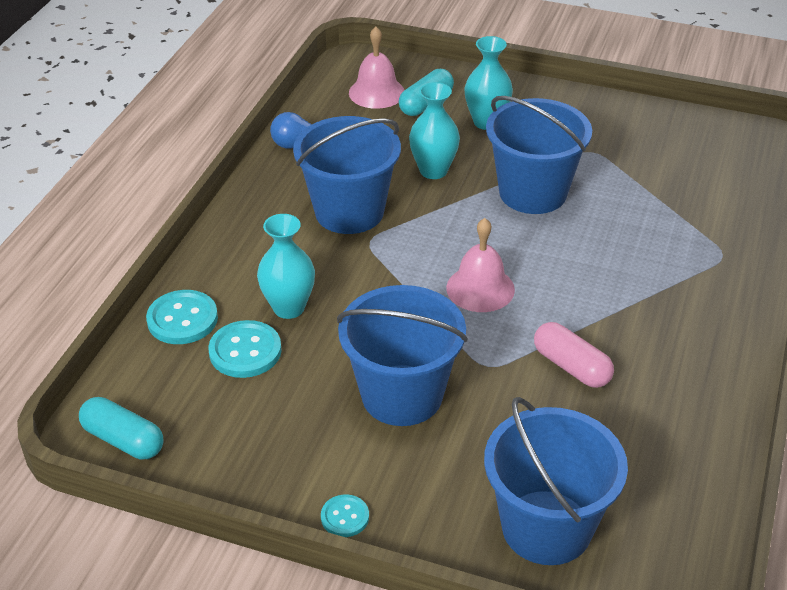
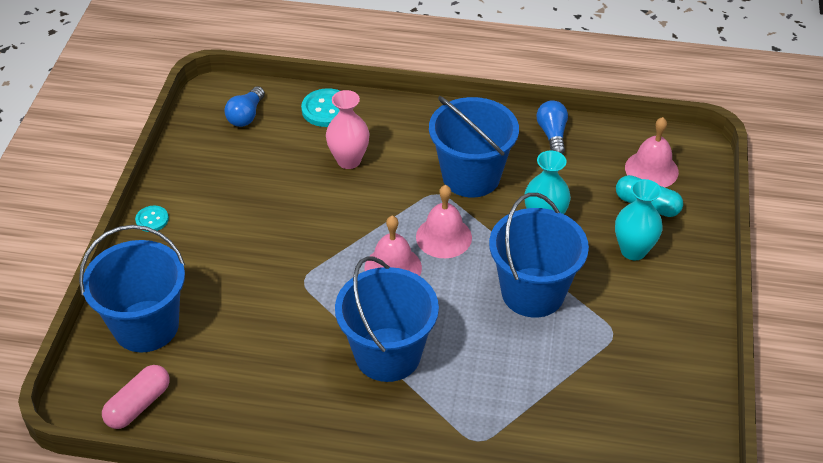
camera: 80 degrees right, 5 degrees up
turquoise capsule [79,397,164,459] -> none
turquoise button [208,320,282,378] -> none
turquoise vase [257,214,315,319] -> pink vase [326,90,370,169]
blue bucket [337,285,468,426] -> blue bucket moved to [335,256,439,382]
pink capsule [534,322,614,388] -> pink capsule moved to [102,365,170,429]
none -> blue light bulb [224,86,265,127]
none -> pink bell [416,185,472,258]

